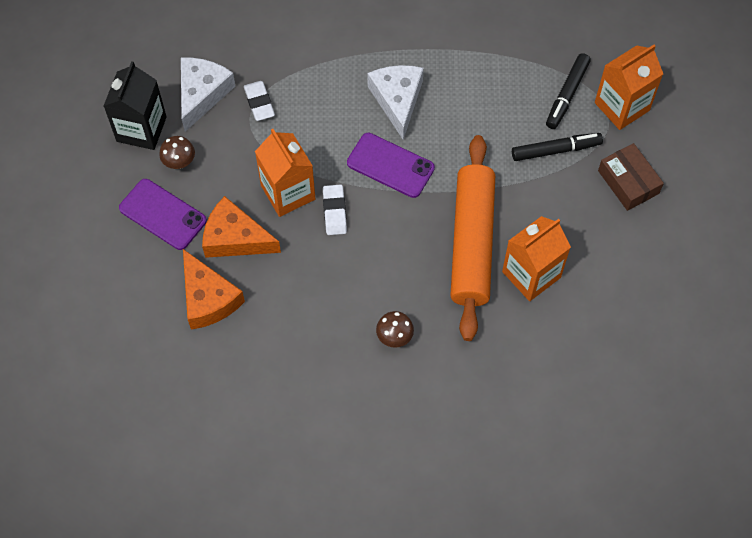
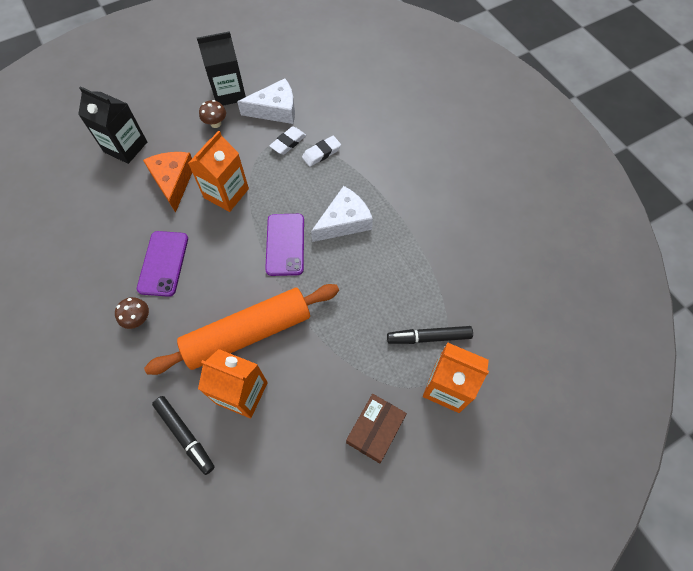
camera: 60 degrees right, 0 degrees up
purple phone [119,179,207,250] -> purple phone moved to [137,231,188,297]
orange cheese [183,249,245,330] -> none
white eraser [323,185,347,235] -> white eraser moved to [302,136,341,167]
black marker [512,133,603,161] -> black marker moved to [152,396,215,475]
none -> black carton [78,86,147,164]

